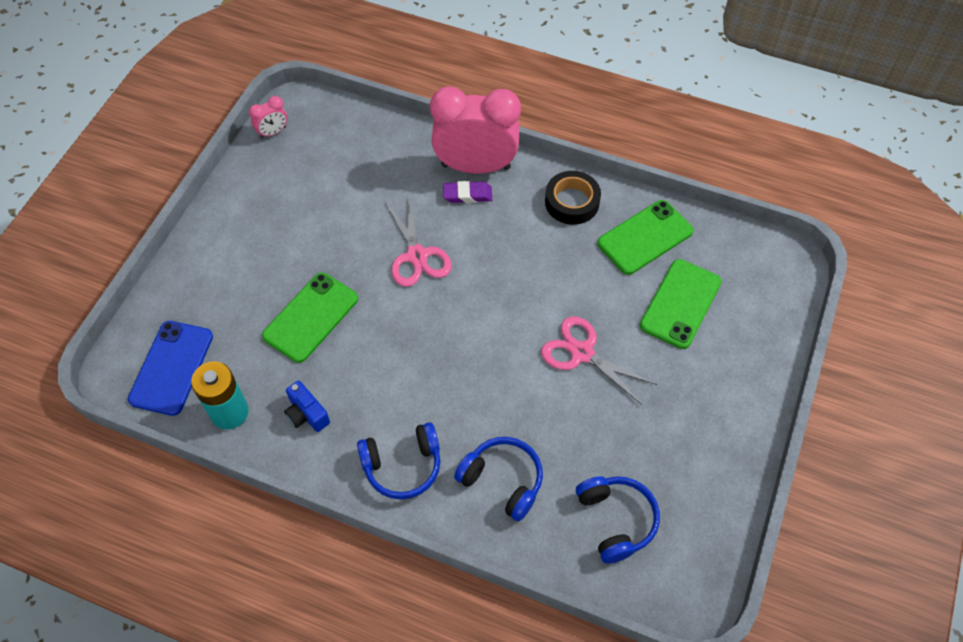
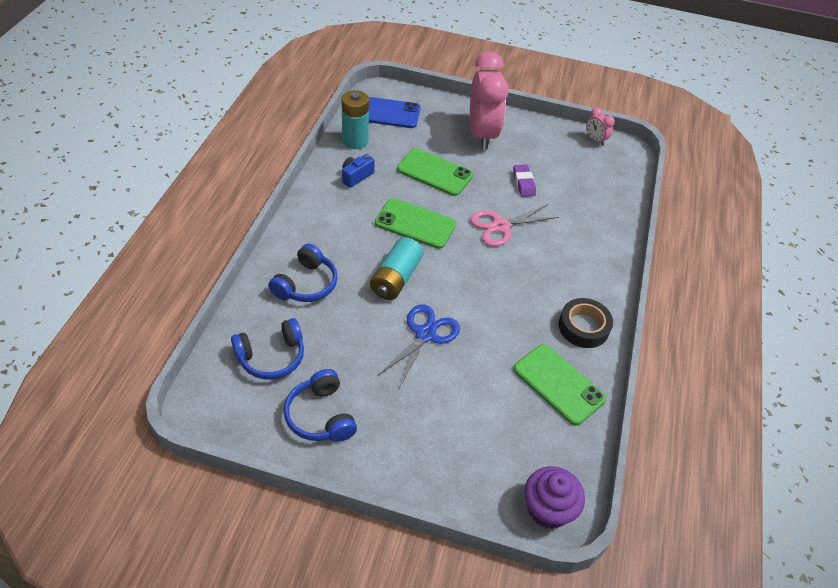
camera: 80 degrees right, 10 degrees down
blue headphones [357,422,440,500] -> blue headphones moved to [284,369,357,442]
pink clock [430,87,521,174] -> pink clock moved to [470,51,509,150]
purple eraser [443,181,492,203] -> purple eraser moved to [513,165,536,197]
pink scissors [541,316,657,405] -> blue scissors [378,304,460,387]
green phone [640,259,722,349] -> green phone moved to [375,198,456,249]
none -> turquoise battery [370,237,423,300]
none -> purple cupcake [524,466,585,529]

